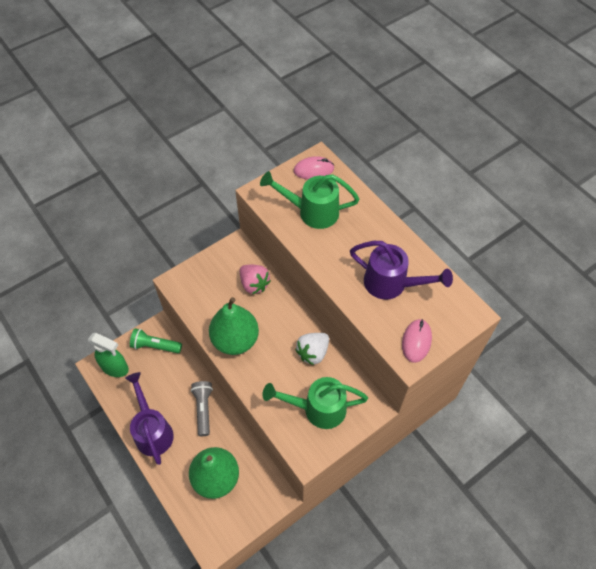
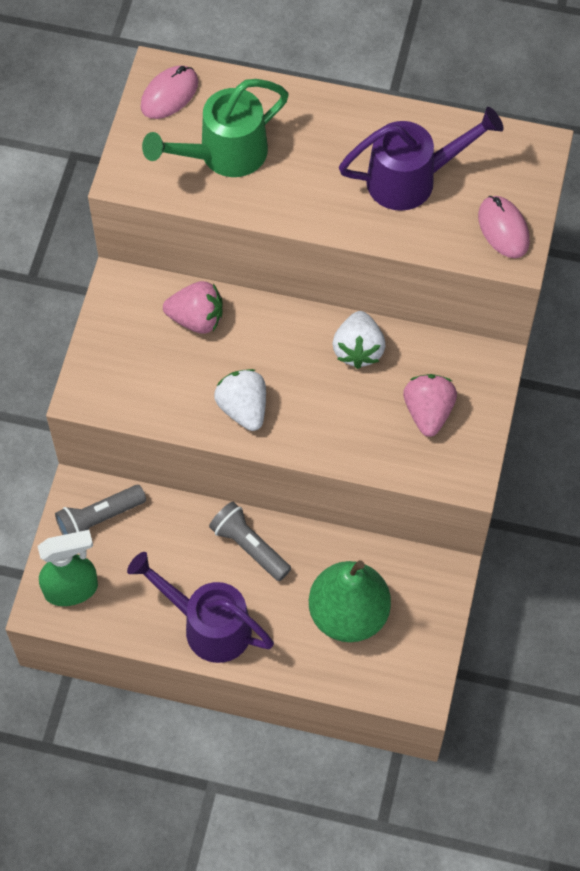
camera: 40 degrees left, 5 degrees up
green flashlight [130,328,182,353] -> grey flashlight [55,485,146,535]
green pear [209,297,259,355] -> white strawberry [214,369,266,431]
green watering can [262,377,368,429] -> pink strawberry [403,374,457,437]

